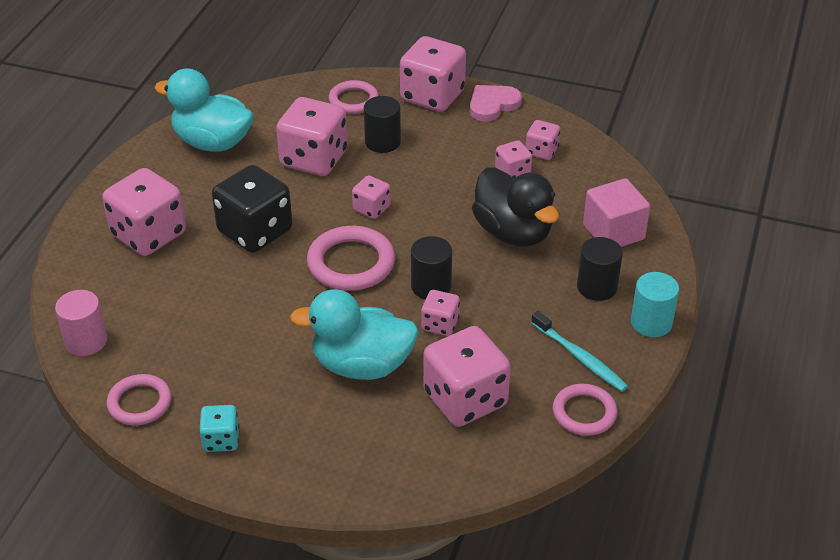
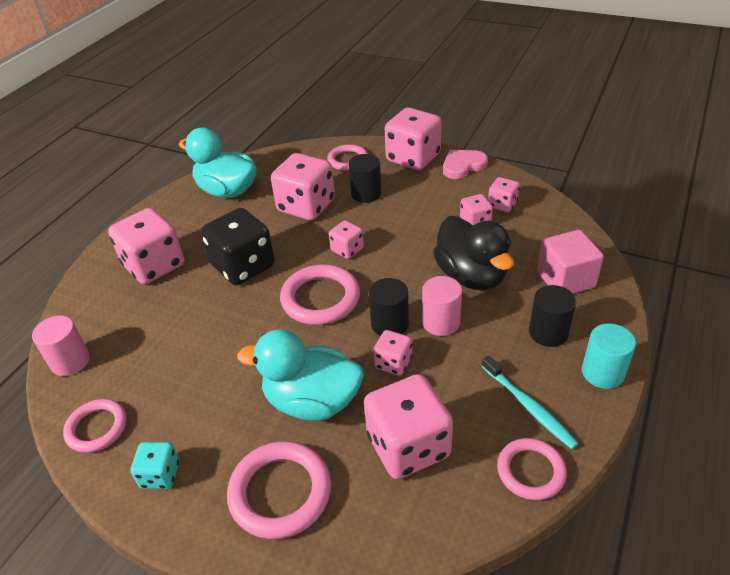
camera: 10 degrees right, 0 degrees up
none -> pink ring [227,441,331,539]
none -> pink cylinder [422,276,462,336]

